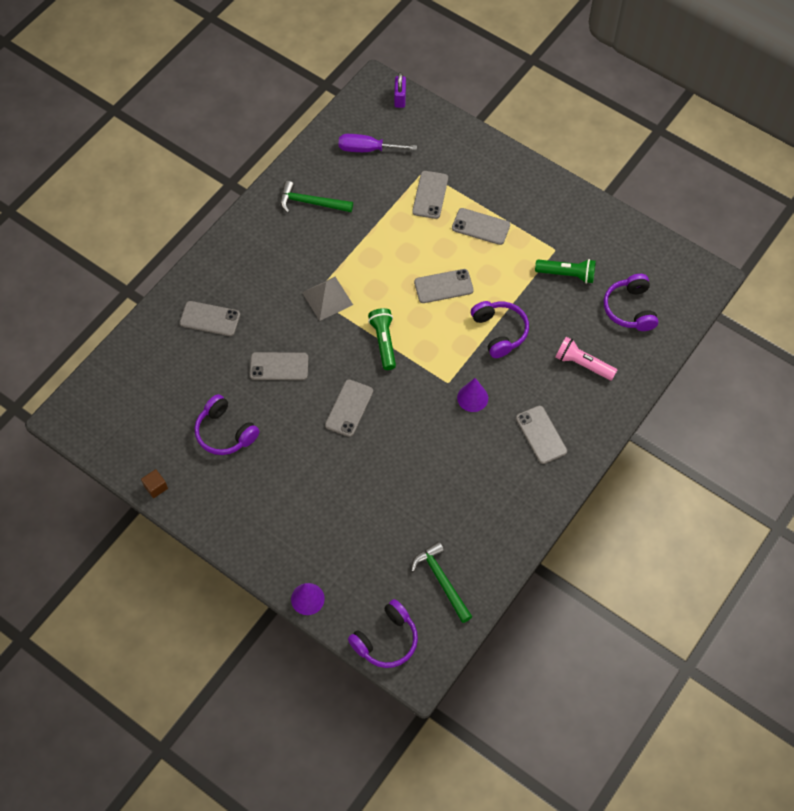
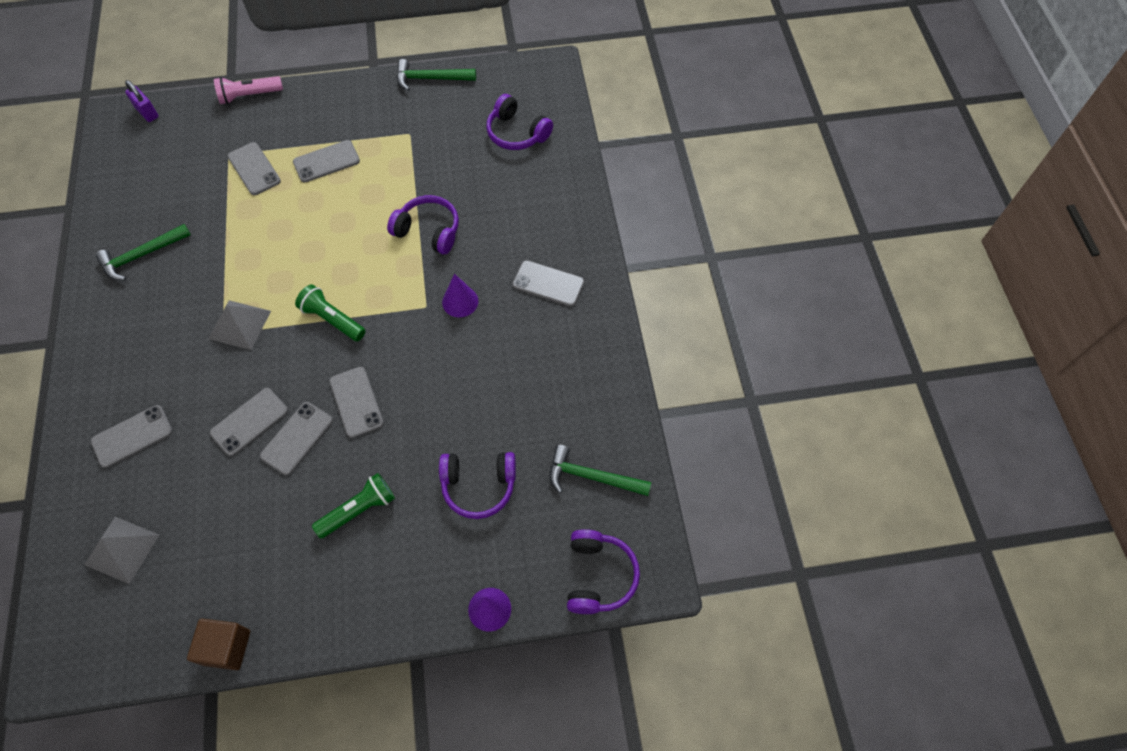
camera: 45 degrees left, 0 degrees up
brown cube [141,469,168,498] -> brown cube [187,618,250,670], size x1.61
purple headphones [195,394,260,455] -> purple headphones moved to [439,452,516,519]
purple screwdriver [339,134,417,152] -> none
grey phone [414,269,474,303] -> grey phone moved to [260,402,333,475]
green flashlight [535,259,596,284] -> green flashlight moved to [312,473,395,539]
pink flashlight [555,337,617,380] -> pink flashlight moved to [214,76,283,104]
none -> grey pyramid [84,517,159,584]
none -> green hammer [397,59,476,91]

